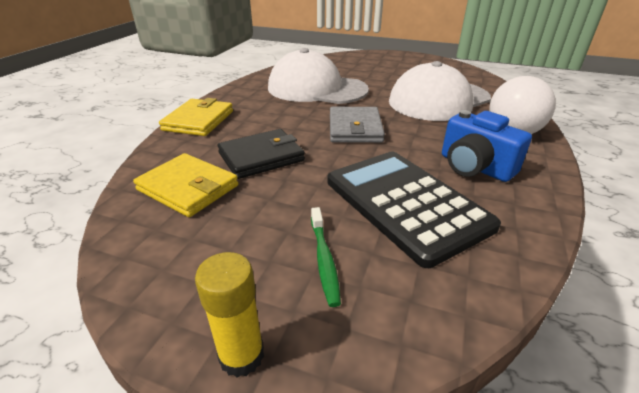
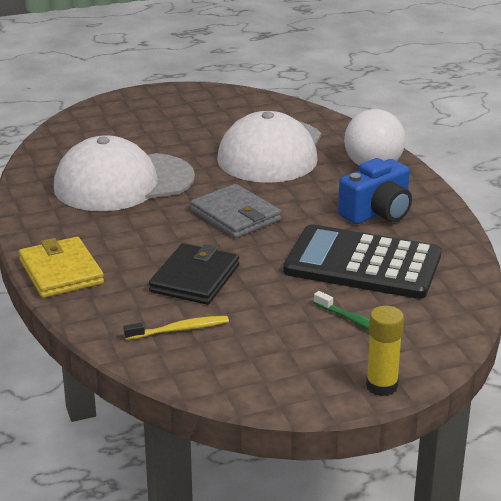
camera: 40 degrees left, 5 degrees down
yellow wallet [133,153,239,217] -> yellow toothbrush [123,316,229,340]
blue camera [442,110,532,182] -> blue camera turned 45 degrees counterclockwise [338,158,412,224]

